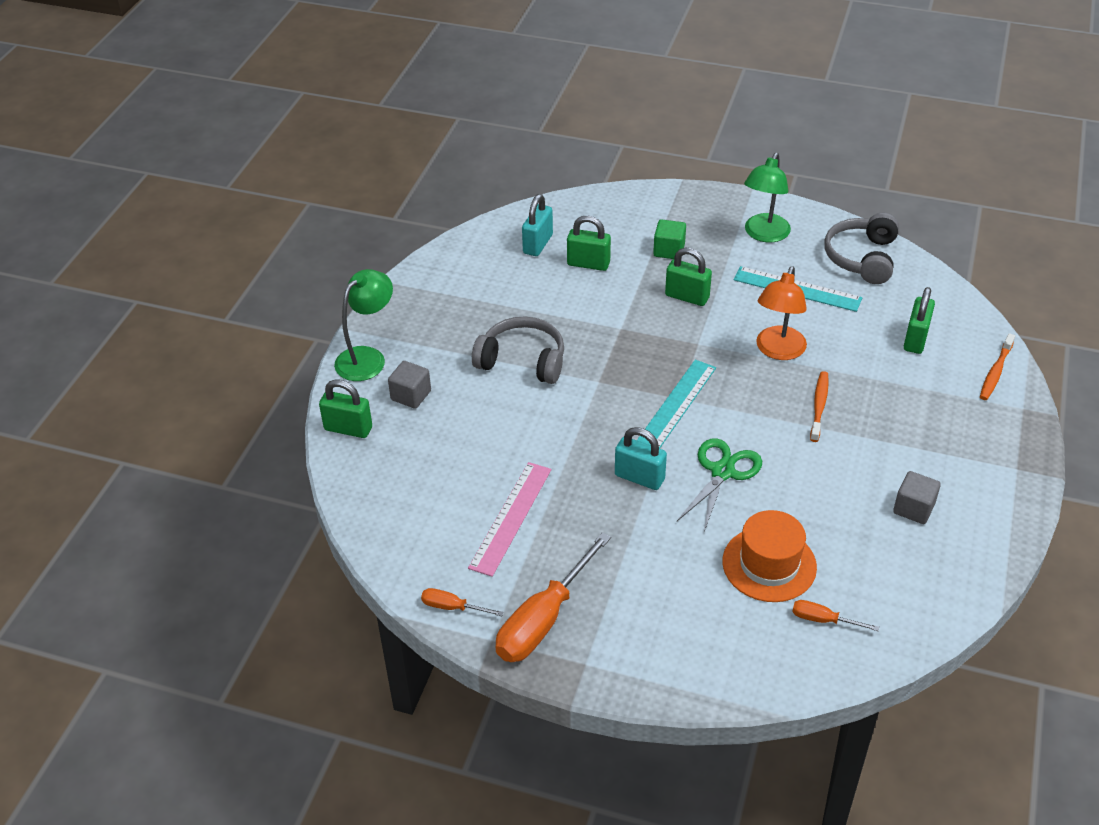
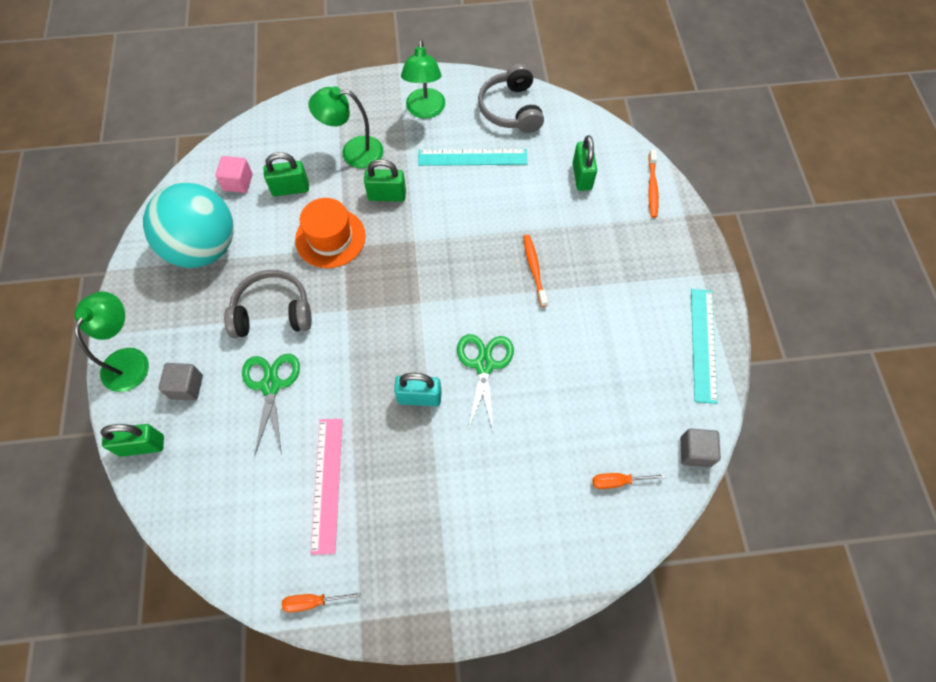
camera: 25 degrees left, 20 degrees up
orange screwdriver [495,532,611,662] -> none
turquoise padlock [522,194,553,256] -> pink cube [215,156,253,193]
turquoise ruler [637,360,716,449] -> turquoise ruler moved to [691,289,718,404]
green cube [653,219,686,259] -> green lamp [309,86,384,168]
orange hat [722,510,817,602] -> orange hat moved to [295,198,366,268]
orange lamp [756,266,807,360] -> none
grey cube [893,471,941,524] -> grey cube moved to [680,428,721,467]
none -> turquoise ball [143,183,234,268]
none -> green scissors [242,354,300,455]

